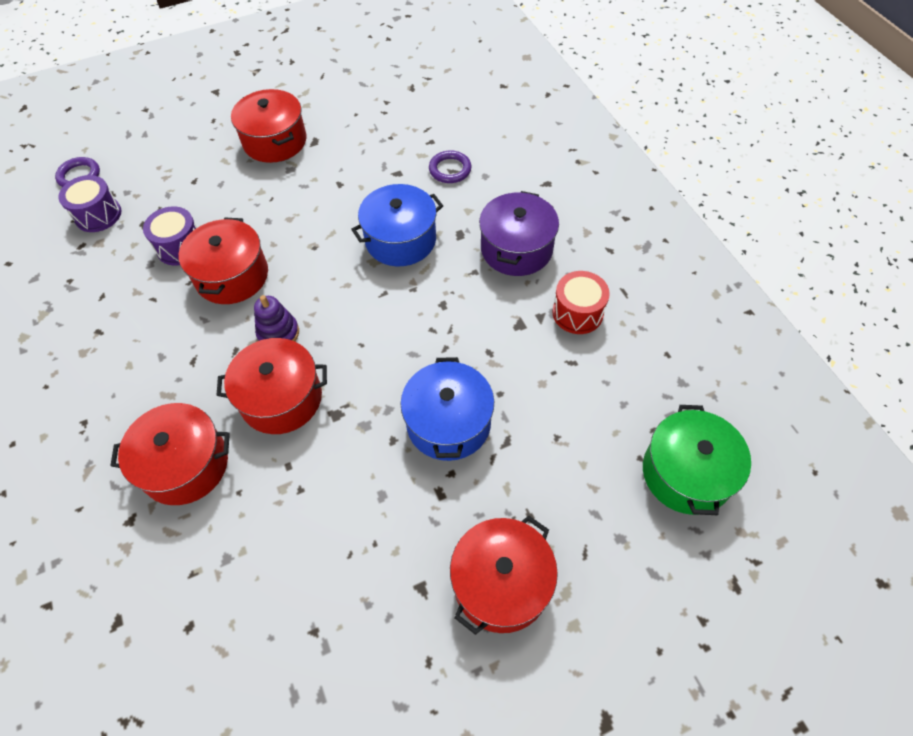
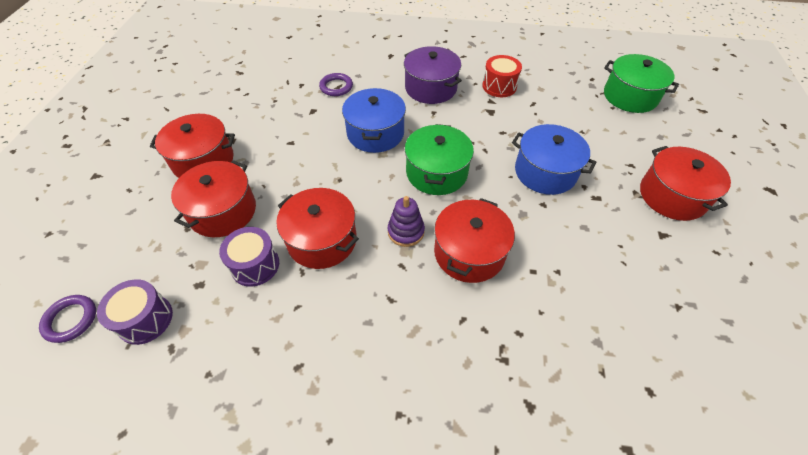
camera: 60 degrees left, 5 degrees down
red pot [110,403,230,505] -> red pot moved to [171,160,256,237]
none -> green pot [405,124,474,195]

